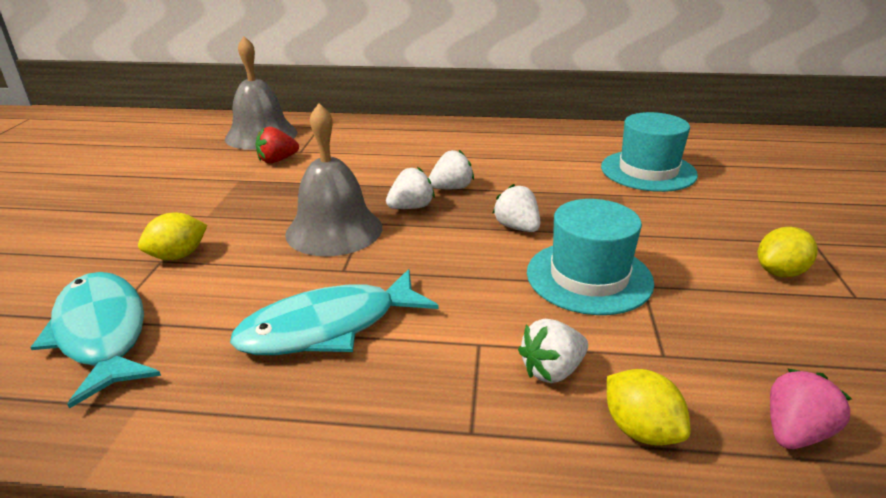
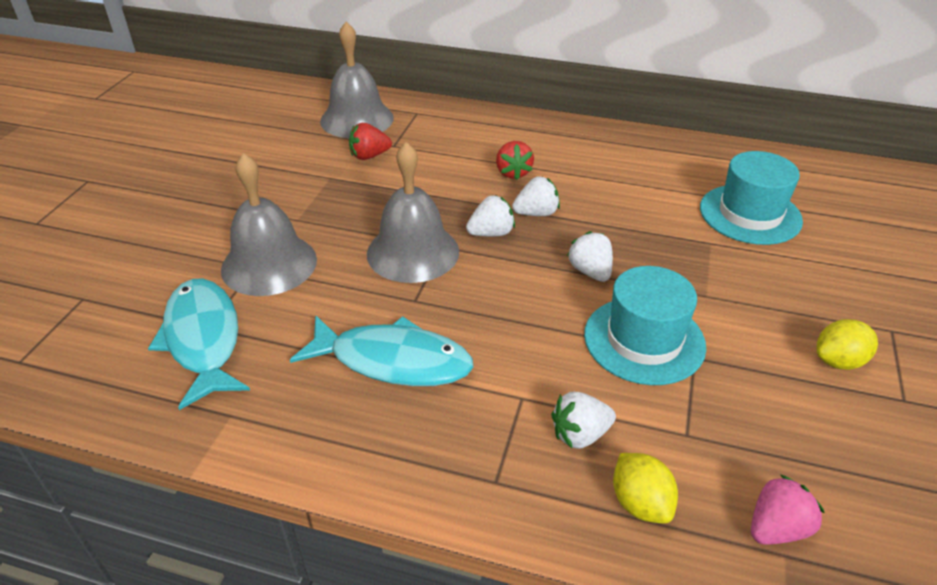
camera: 10 degrees right, 10 degrees up
yellow lemon [138,213,207,260] -> grey bell [221,153,317,296]
turquoise fish [230,269,439,355] -> turquoise fish turned 150 degrees counterclockwise [290,315,474,386]
none -> red strawberry [496,141,534,180]

